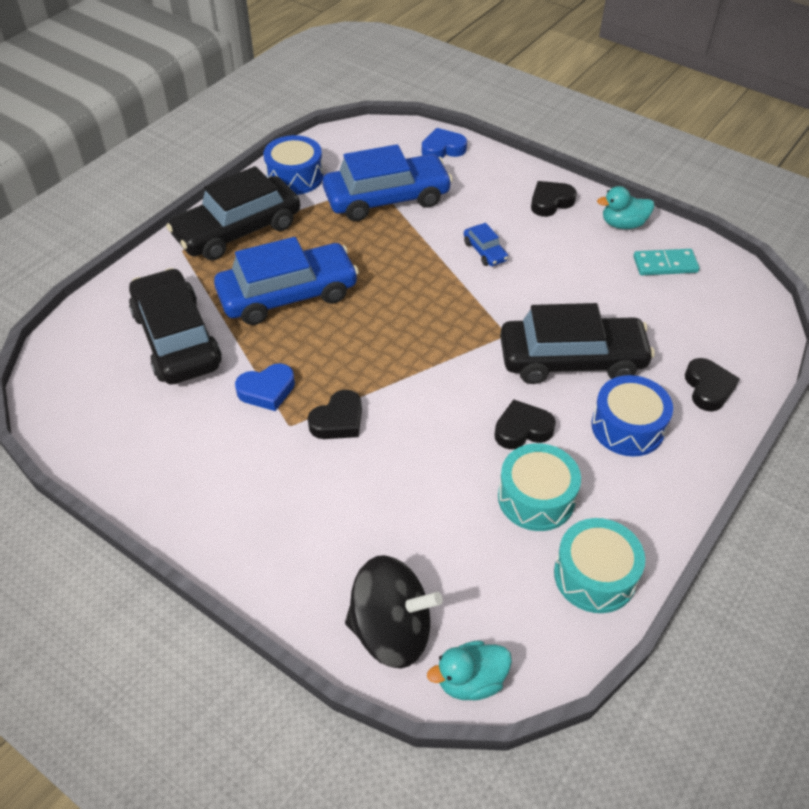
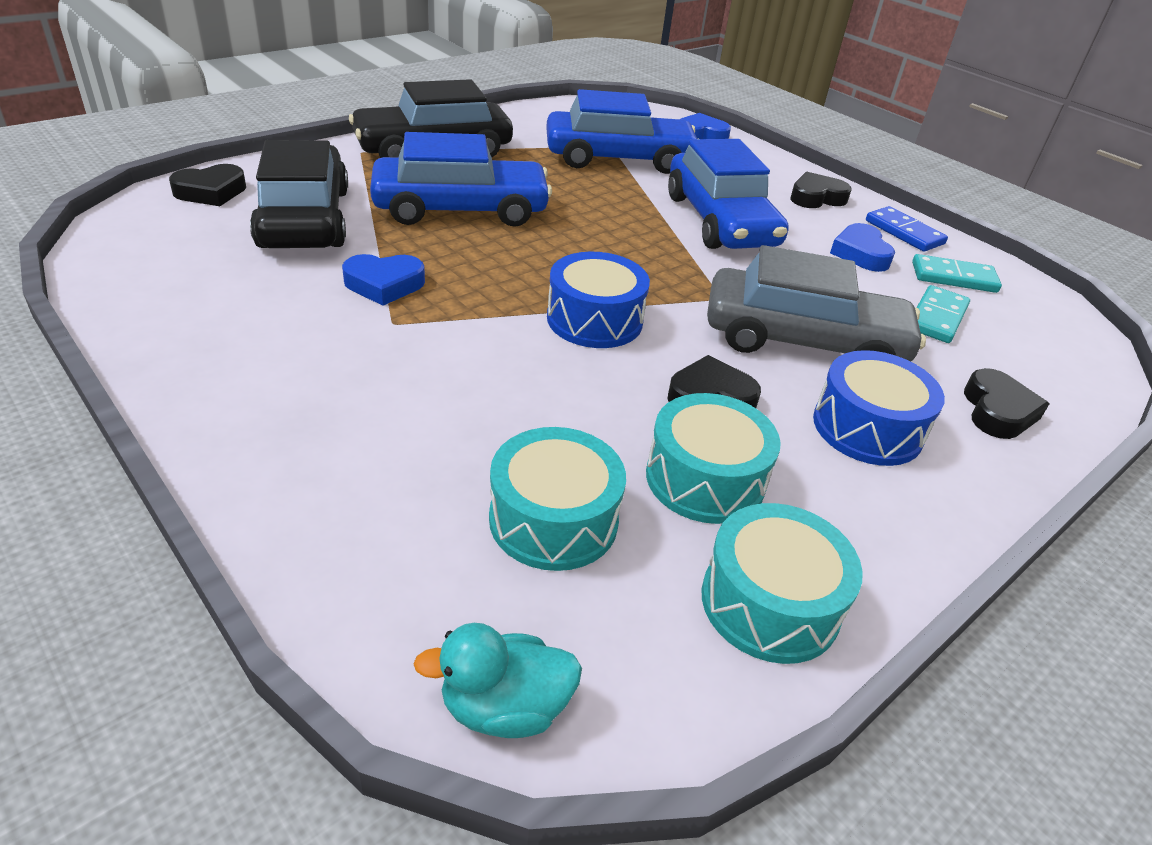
camera: 10 degrees right, 10 degrees down
blue drum [263,135,323,195] -> blue drum moved to [547,252,650,348]
black heart [308,390,362,439] -> black heart moved to [169,164,246,206]
black spinning top [345,555,443,668] -> none
blue car [464,223,508,266] -> blue car [668,139,789,249], size x2.34
black car [500,303,655,384] -> grey car [707,245,926,362]
turquoise duck [597,186,654,229] -> blue domino [866,206,948,252]
none -> turquoise drum [489,427,626,571]
none -> blue heart [830,223,895,272]
none -> turquoise domino [917,285,970,343]

